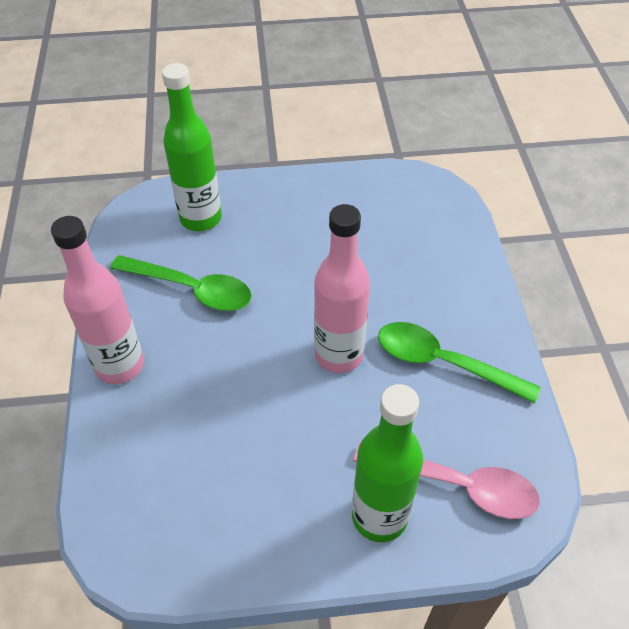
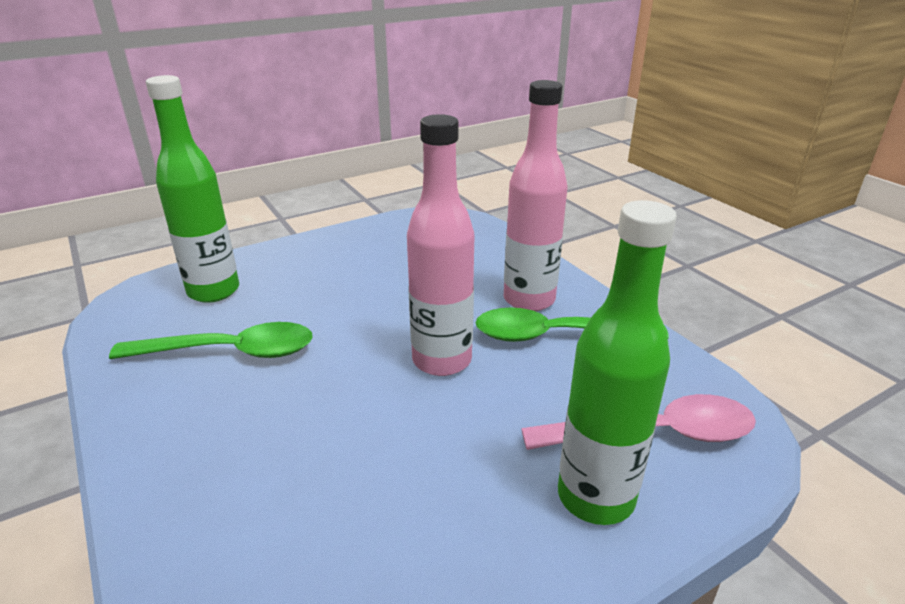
camera: 25 degrees left, 20 degrees down
pink bottle [51,216,144,384] -> pink bottle moved to [504,80,568,311]

